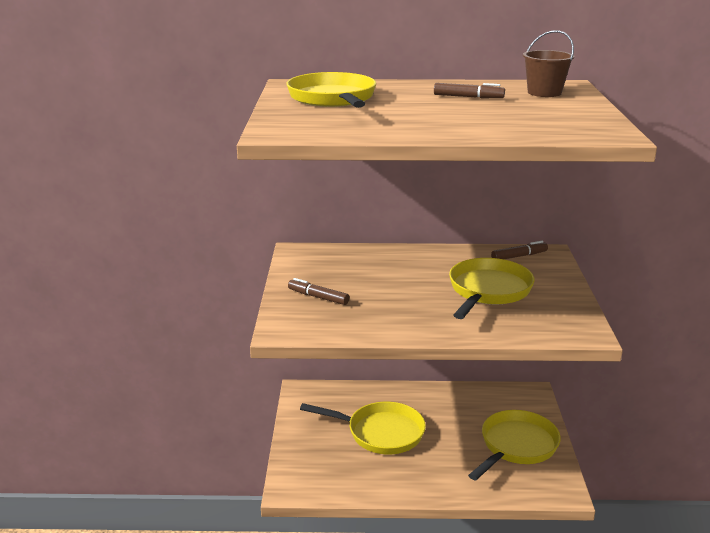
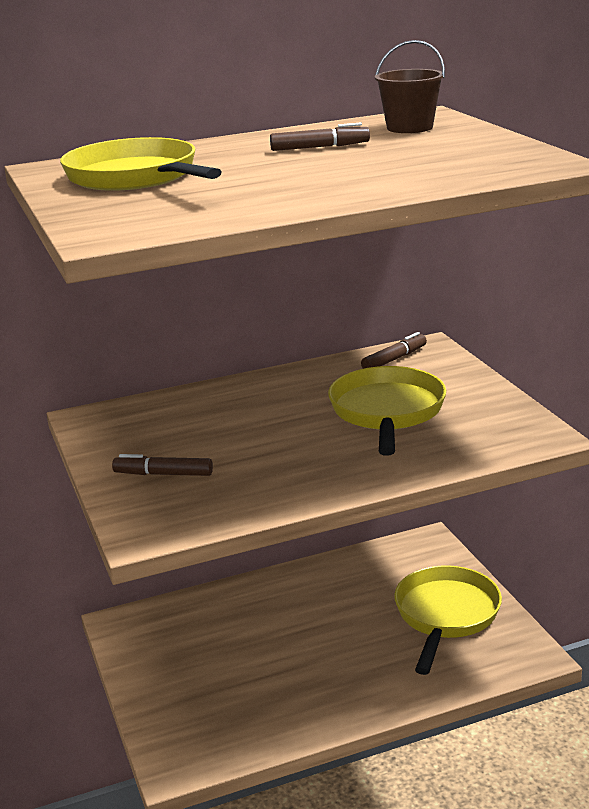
camera: 20 degrees left, 0 degrees up
yellow pan [300,402,426,454] -> none

